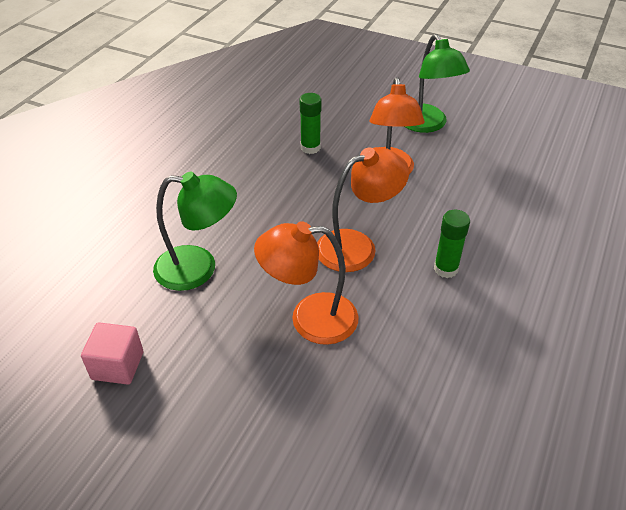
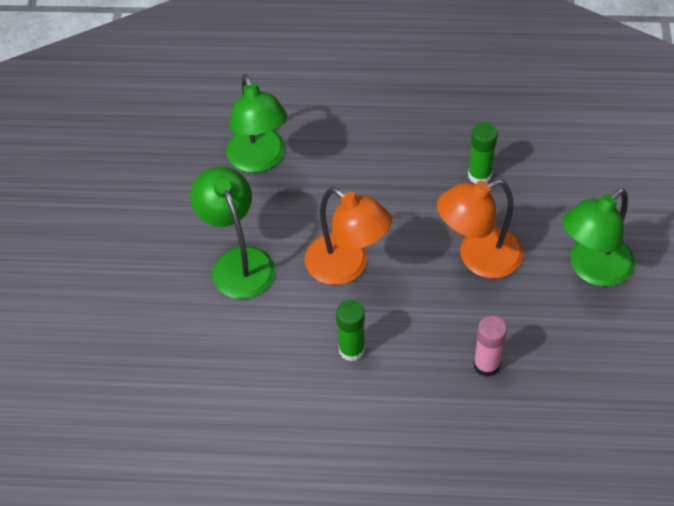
camera: 70 degrees right, 10 degrees up
pink cube [81,322,143,385] -> none
orange lamp [254,221,359,345] -> green lamp [190,166,275,299]
none -> pink glue stick [473,315,507,377]

